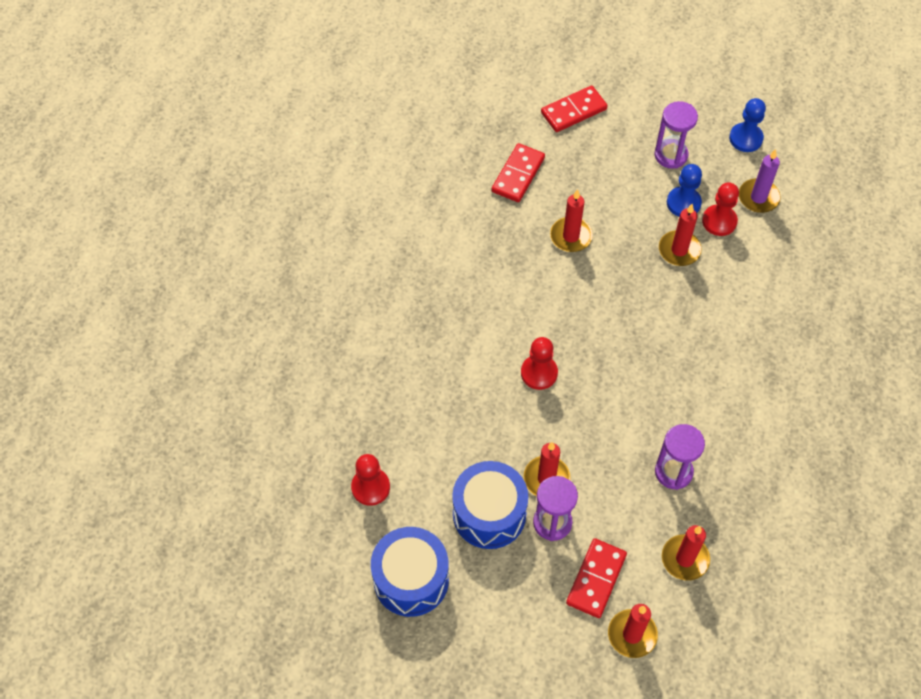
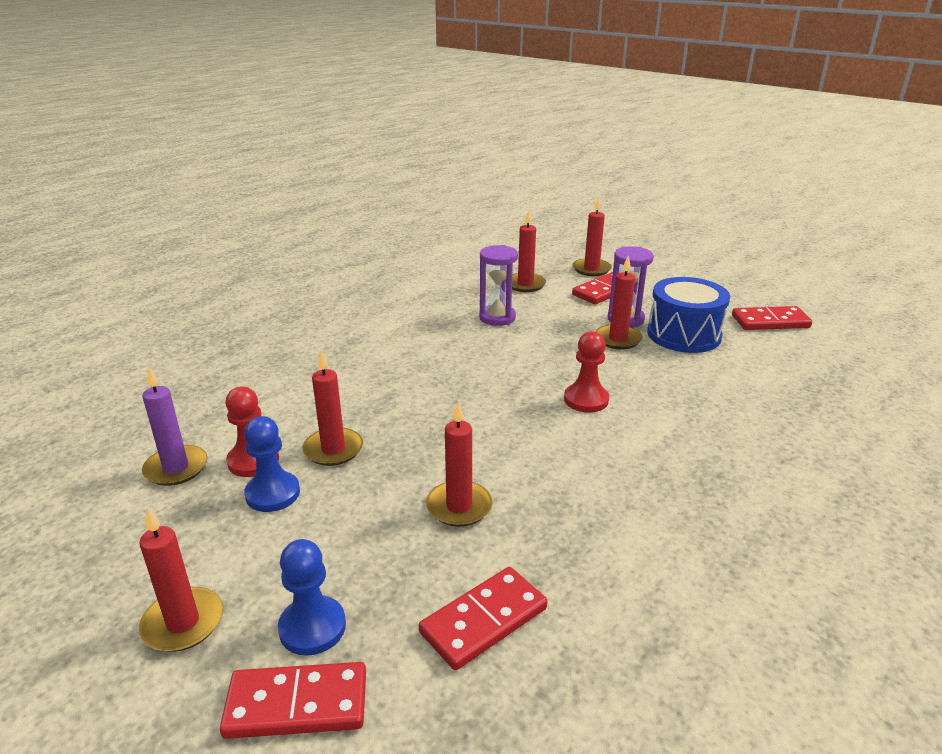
camera: 155 degrees left, 30 degrees down
red pawn [351,454,390,506] -> none
blue drum [371,527,449,617] -> red domino [732,306,812,330]
purple hourglass [655,101,698,169] -> none
blue pawn [729,98,766,152] -> blue pawn moved to [278,539,346,656]
none -> red candle [139,508,223,652]

